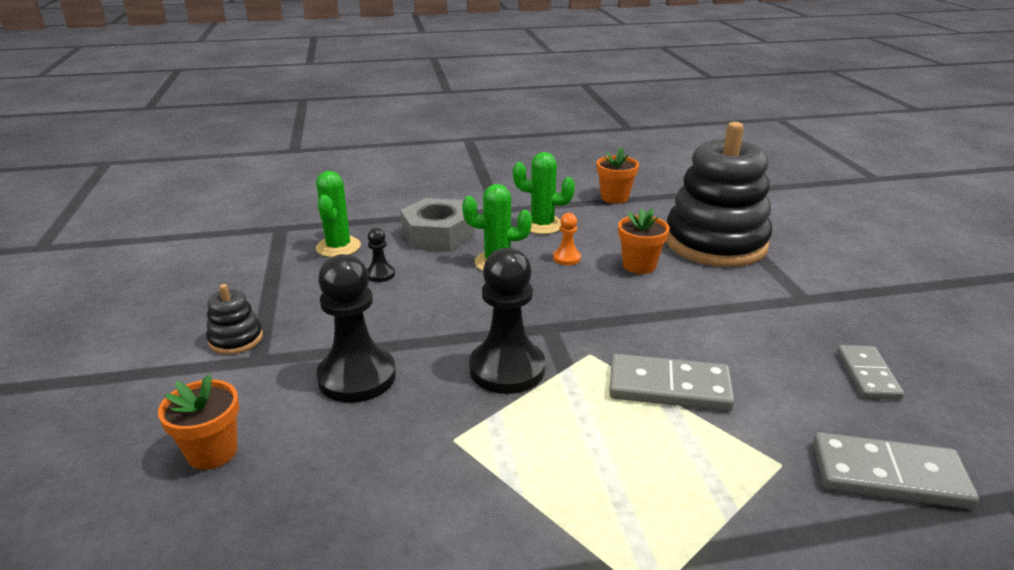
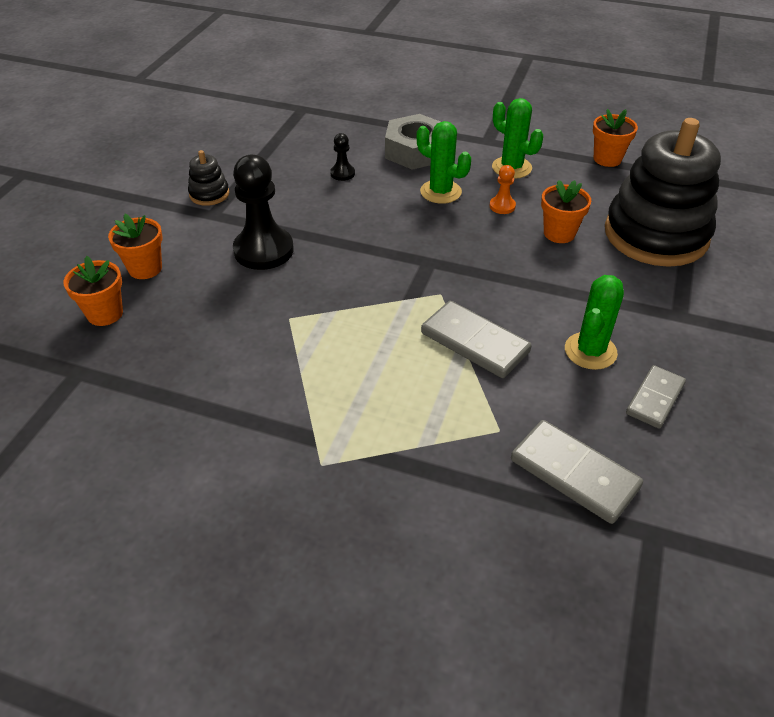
camera: 30 degrees right, 15 degrees up
green cactus [316,171,361,257] -> green cactus moved to [565,275,624,370]
black pawn [469,248,545,394] -> none
none -> orange flower pot [64,256,123,326]

